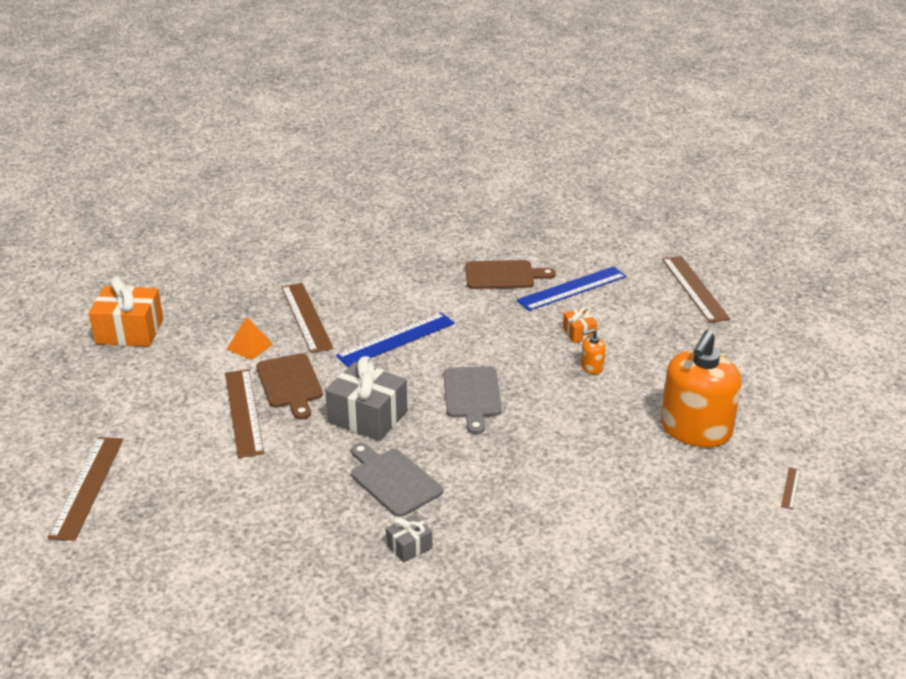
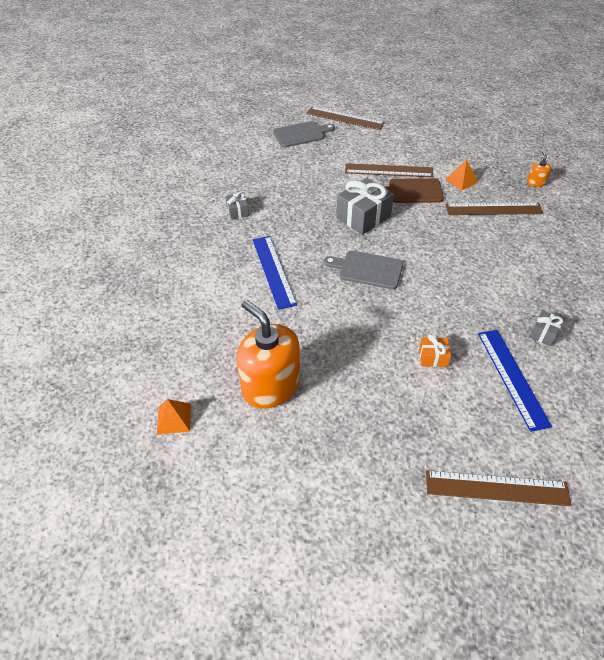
camera: 110 degrees right, 15 degrees up
orange gift [89,277,163,346] -> none
blue ruler [336,313,455,367] -> blue ruler moved to [253,236,297,310]
grey cutting board [351,443,443,517] -> grey cutting board moved to [273,121,335,148]
brown cutting board [465,260,556,289] -> grey gift [529,310,564,346]
orange soap dispenser [581,329,606,374] -> orange soap dispenser moved to [527,151,551,187]
brown ruler [781,467,800,510] -> orange pyramid [157,399,191,434]

